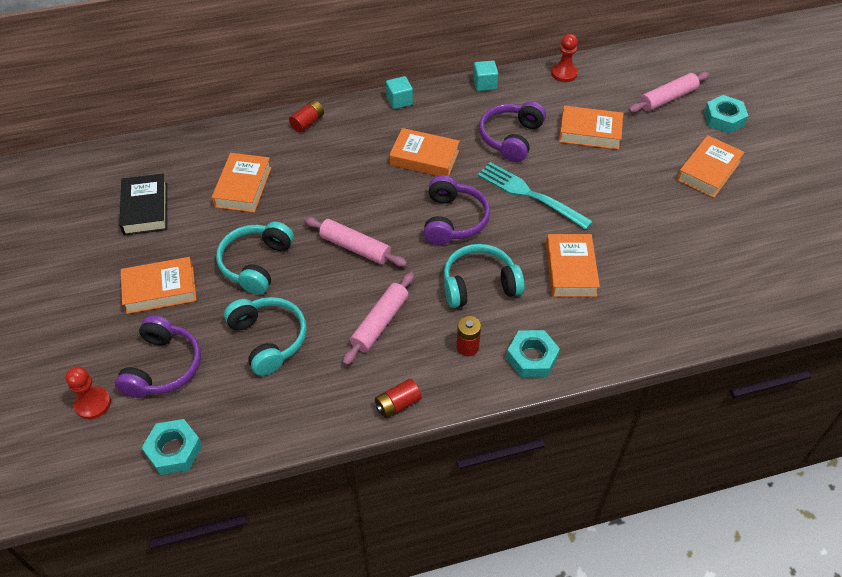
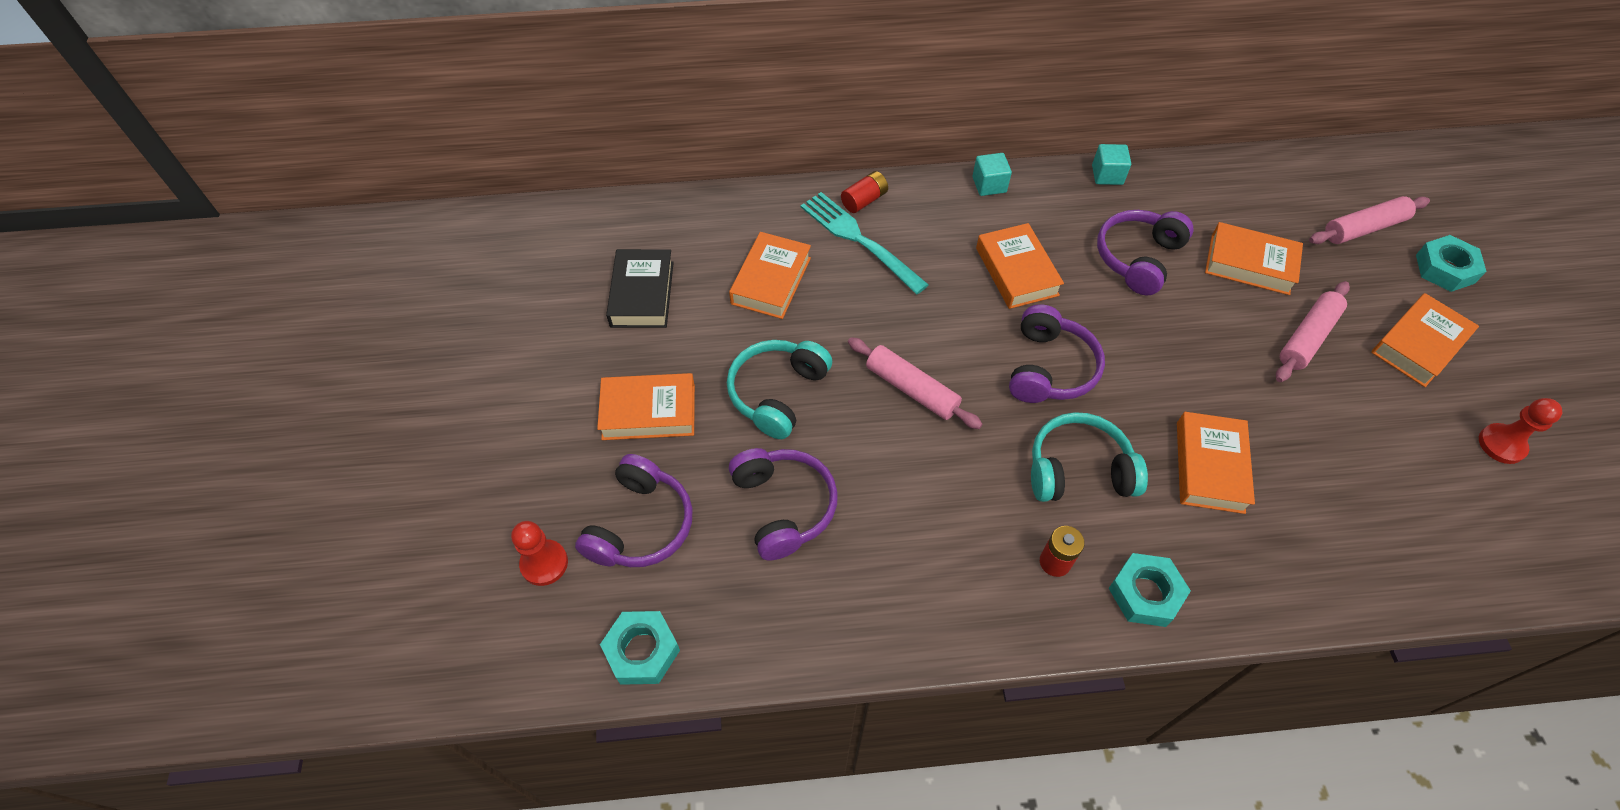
camera: 10 degrees right, 5 degrees up
turquoise headphones [224,297,307,376] -> purple headphones [729,448,838,560]
pink rolling pin [343,272,414,365] -> pink rolling pin moved to [1276,281,1350,382]
red battery [375,378,422,418] -> none
orange book [389,128,460,176] -> orange book turned 45 degrees clockwise [976,223,1064,309]
turquoise fork [478,162,593,230] -> turquoise fork moved to [801,192,929,294]
red pawn [551,34,578,82] -> red pawn moved to [1479,398,1562,464]

